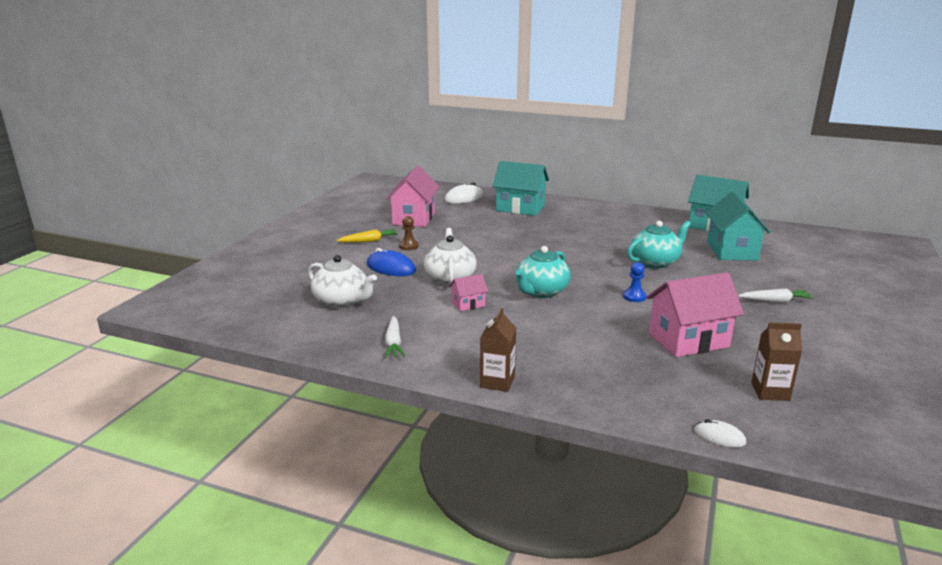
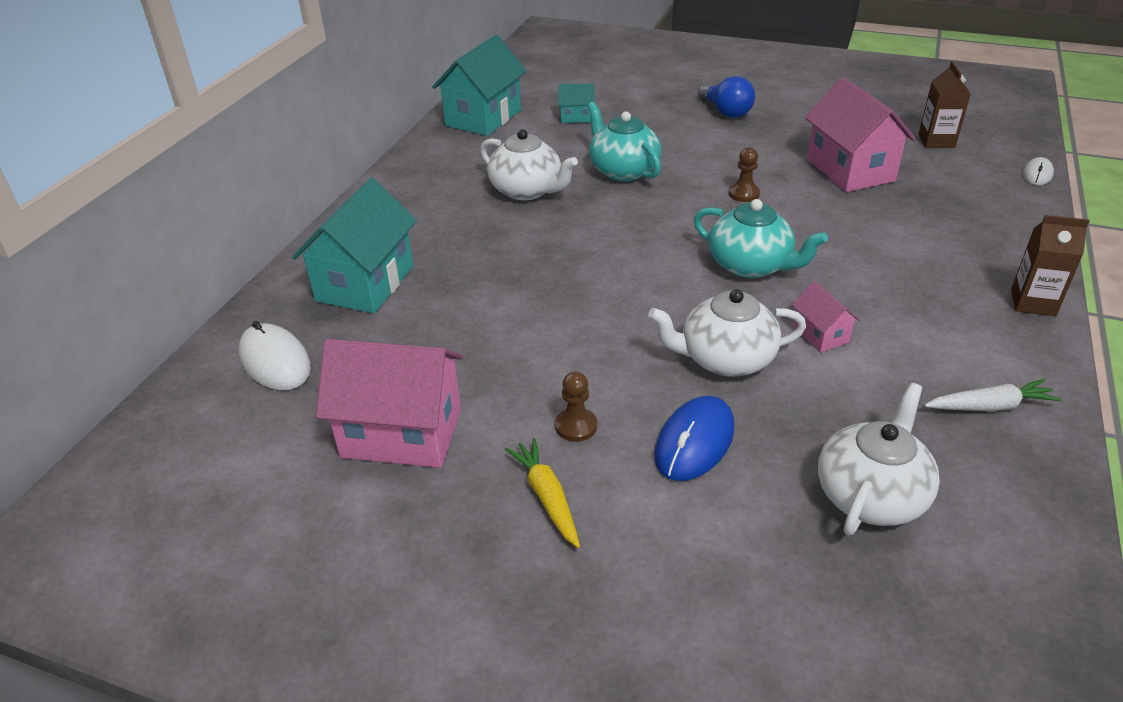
camera: 90 degrees left, 15 degrees up
blue pawn [623,262,646,302] -> brown pawn [729,147,760,202]
turquoise house [706,191,771,261] -> turquoise house [558,83,594,123], size x0.49
white carrot [738,288,815,302] -> blue light bulb [698,76,755,118]
none -> white teapot [480,129,578,200]

